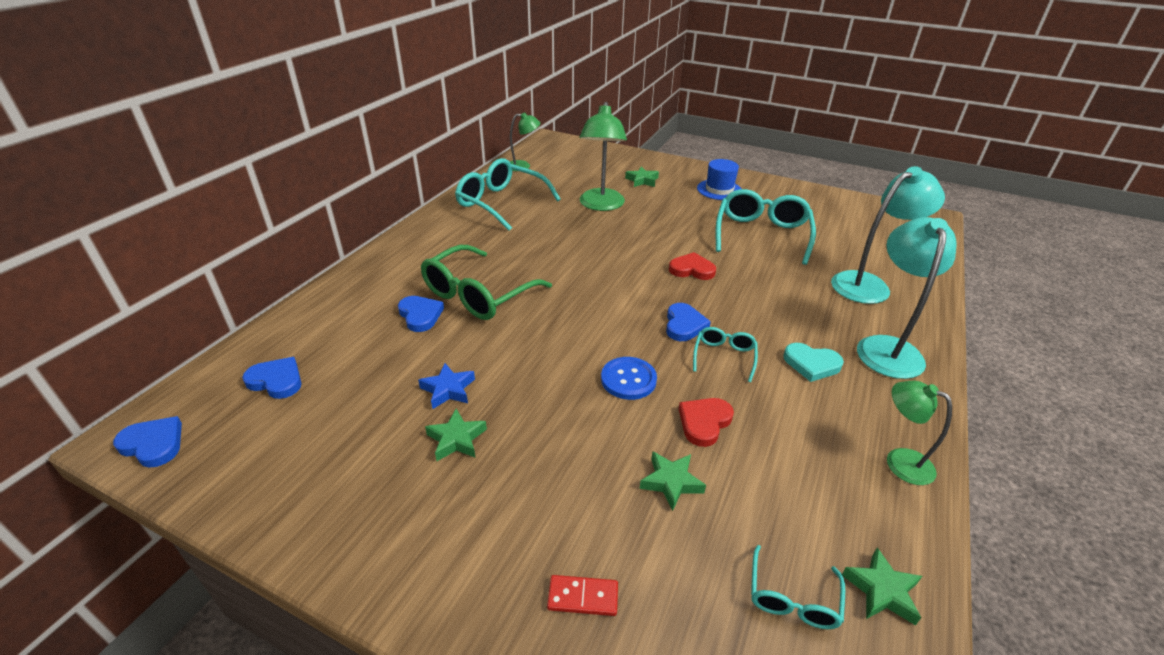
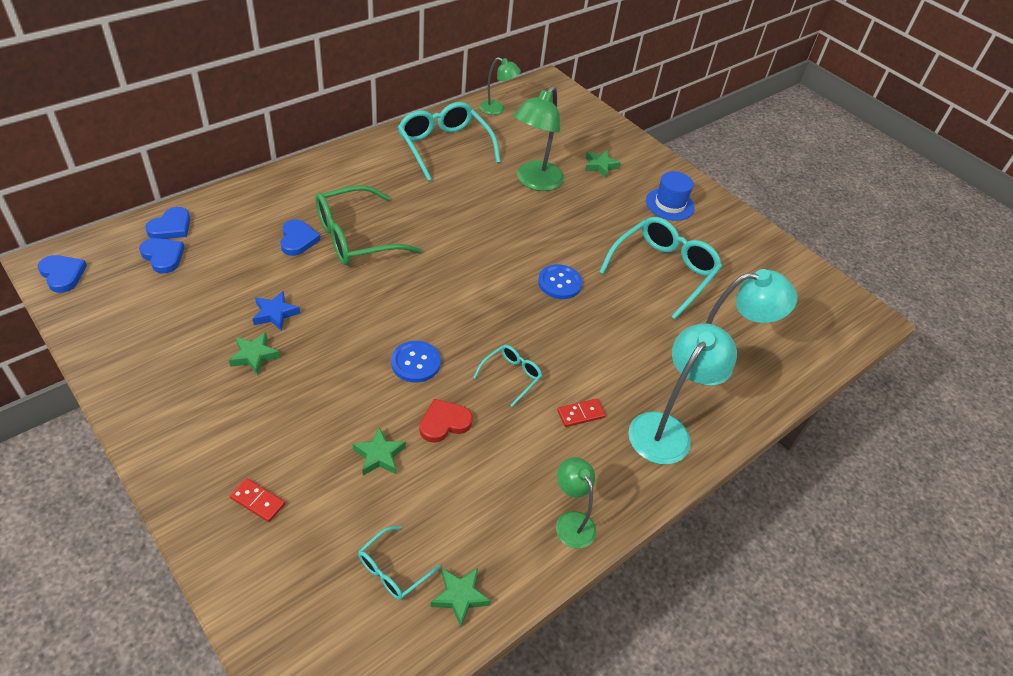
camera: 20 degrees right, 10 degrees up
blue heart [666,303,711,341] -> blue heart moved to [145,207,190,239]
red heart [669,252,716,280] -> blue button [538,264,582,299]
turquoise heart [783,343,844,382] -> red domino [557,399,606,427]

